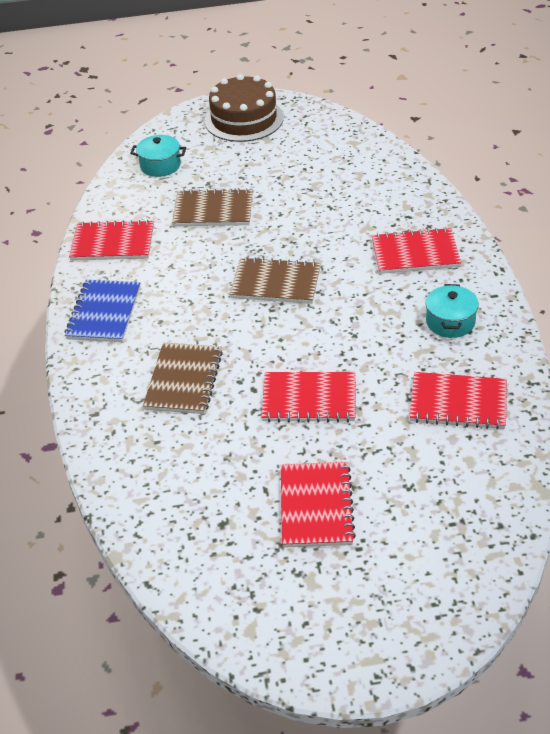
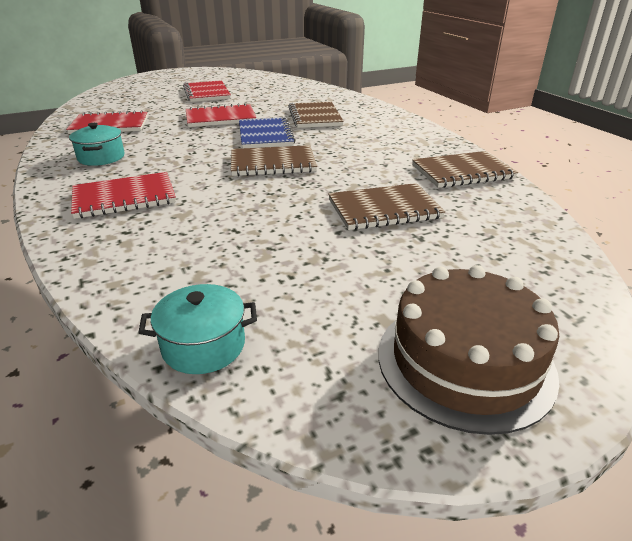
camera: 160 degrees right, 10 degrees down
blue notebook [65,279,141,342] -> blue notebook moved to [239,117,296,148]
red notebook [69,220,154,261] -> brown notebook [412,151,518,188]
turquoise pot [130,135,186,177] -> turquoise pot moved to [138,284,257,374]

